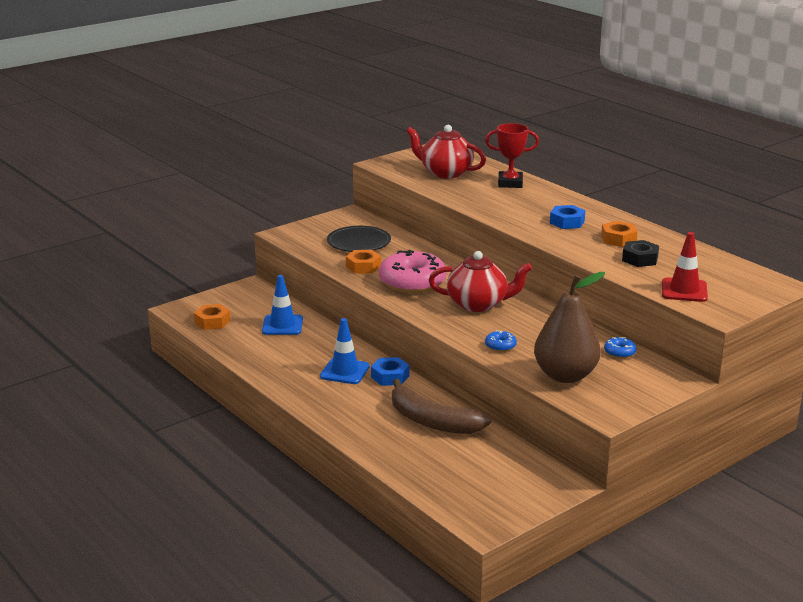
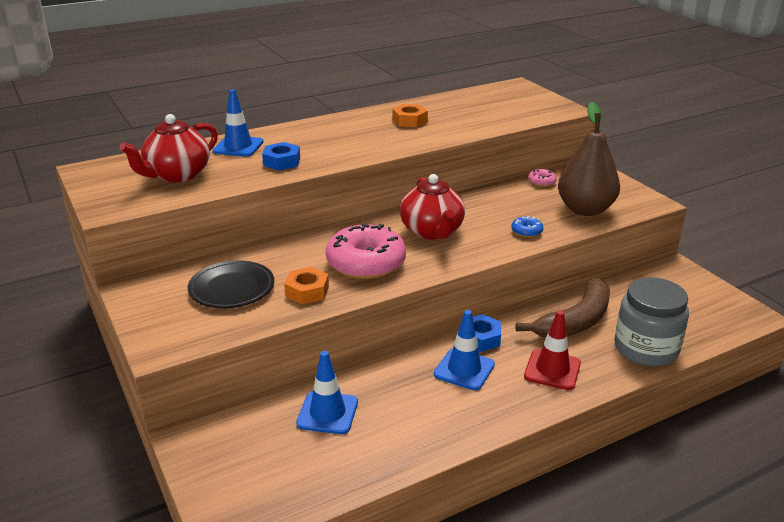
camera: 80 degrees left, 5 degrees up
orange nut [194,304,231,330] -> none
red teapot [429,251,532,312] -> red teapot turned 150 degrees clockwise [400,174,465,240]
red trophy [485,123,539,188] -> blue traffic cone [213,89,264,157]
blue nut [550,205,585,229] -> blue nut moved to [262,142,300,171]
blue donut [604,337,636,358] -> pink donut [528,169,557,187]
black nut [622,240,659,267] -> none
red traffic cone [662,232,708,302] -> red traffic cone moved to [524,310,581,390]
none -> grey jar [614,277,689,366]

